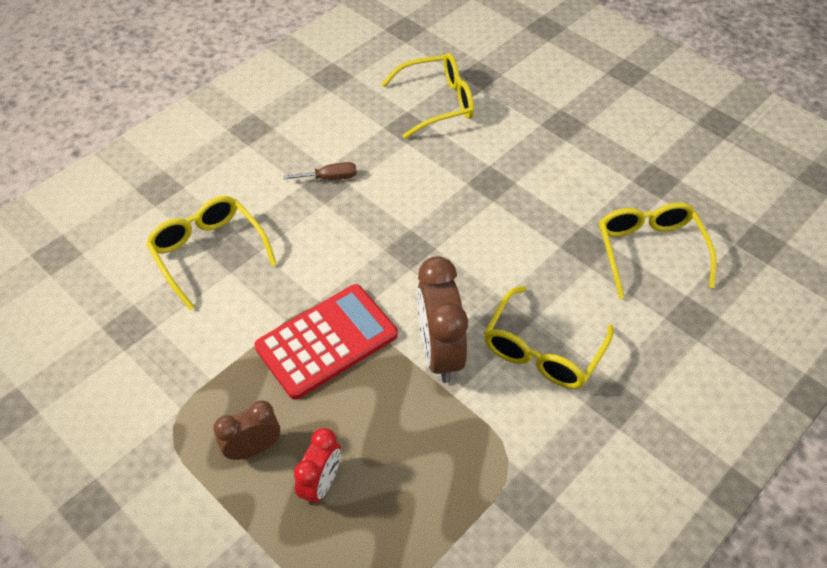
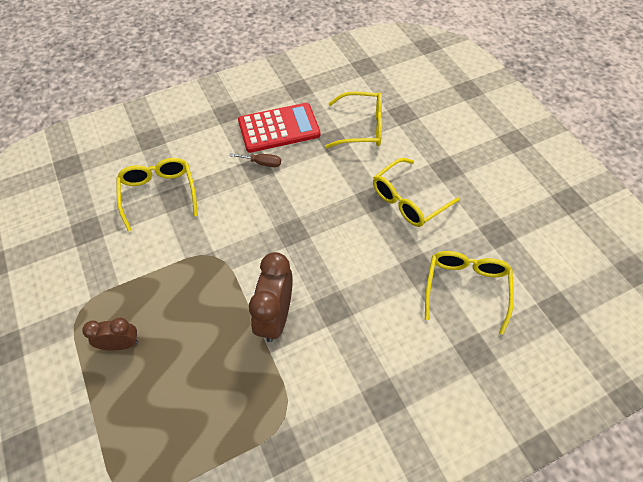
camera: 20 degrees right, 5 degrees up
red calculator [255,284,398,400] -> red calculator moved to [238,103,320,153]
red clock [294,428,341,505] -> none
yellow glasses [484,286,614,389] -> yellow glasses moved to [373,158,460,227]

